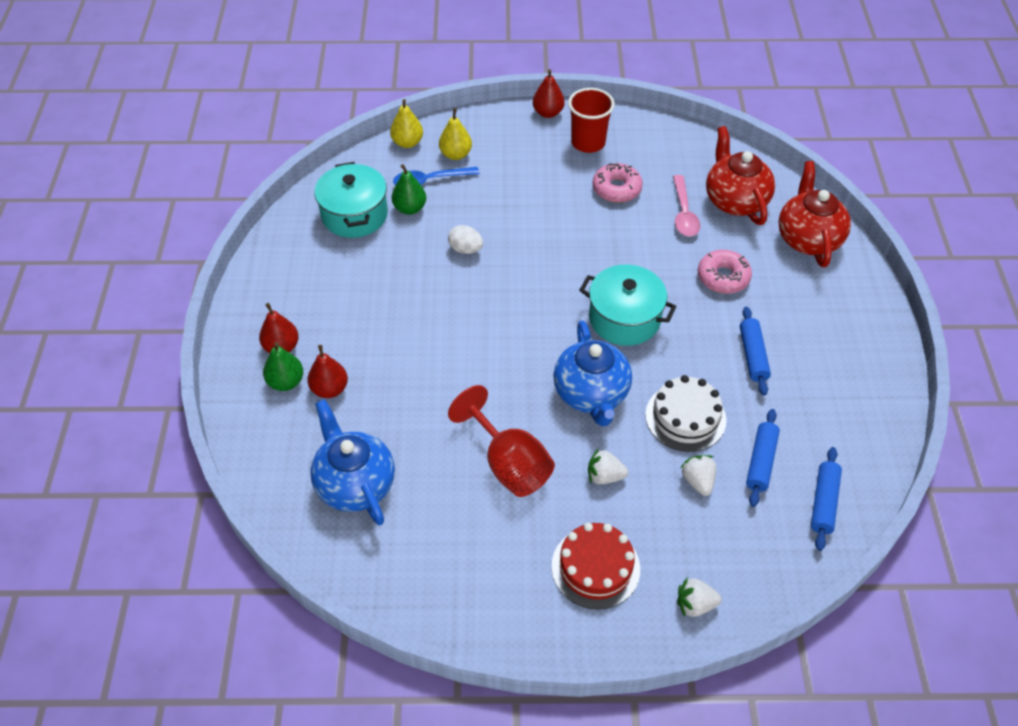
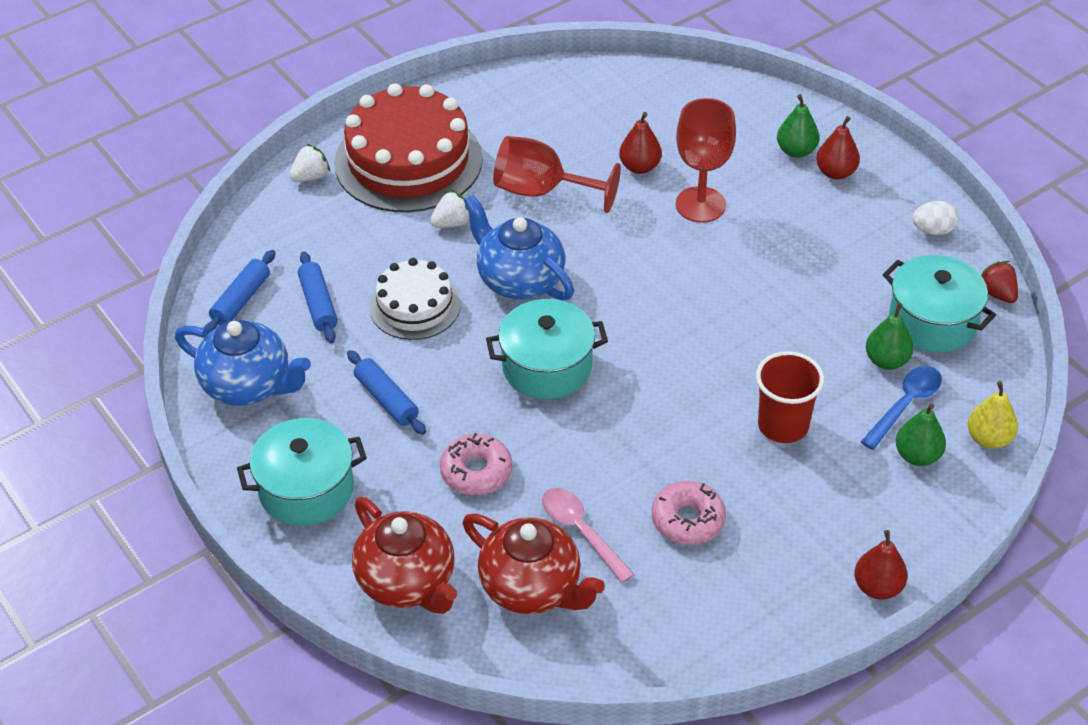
camera: 145 degrees right, 5 degrees down
red pear [307,345,348,398] -> red pear moved to [619,112,662,174]
blue teapot [310,399,395,525] -> blue teapot moved to [175,320,311,406]
yellow pear [439,108,472,160] -> green pear [896,403,946,466]
white egg [448,225,483,254] -> white egg moved to [912,201,958,235]
red cake [552,523,640,610] -> red cake [334,83,483,212], size x1.75
red cup [568,88,615,153] -> red cup moved to [756,351,824,443]
white strawberry [680,455,716,496] -> none
blue rolling pin [811,447,842,551] -> blue rolling pin turned 45 degrees clockwise [204,250,276,335]
none -> turquoise pot [237,418,367,526]
none -> red goblet [676,98,736,223]
none -> red strawberry [981,261,1018,303]

